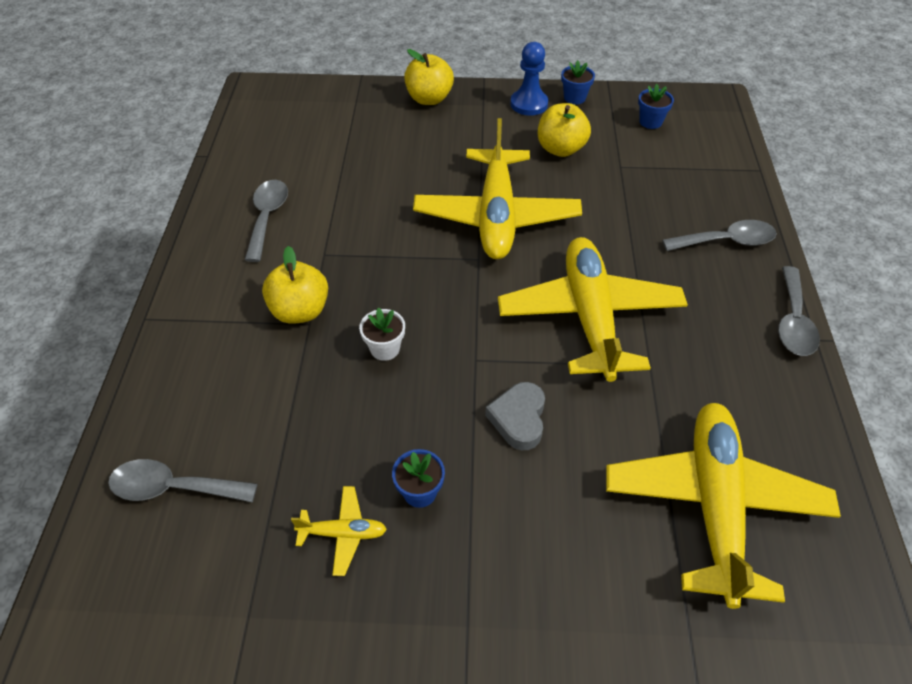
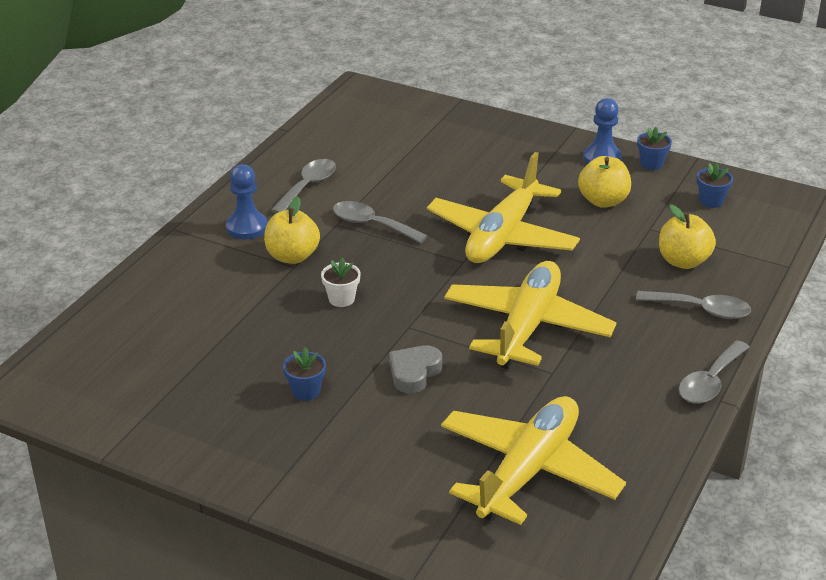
camera: 25 degrees right, 15 degrees down
grey spoon [108,459,258,502] -> grey spoon moved to [333,201,428,243]
yellow plane [291,486,387,576] -> none
yellow apple [404,49,454,105] -> yellow apple moved to [659,204,716,269]
none -> blue pawn [226,164,267,239]

